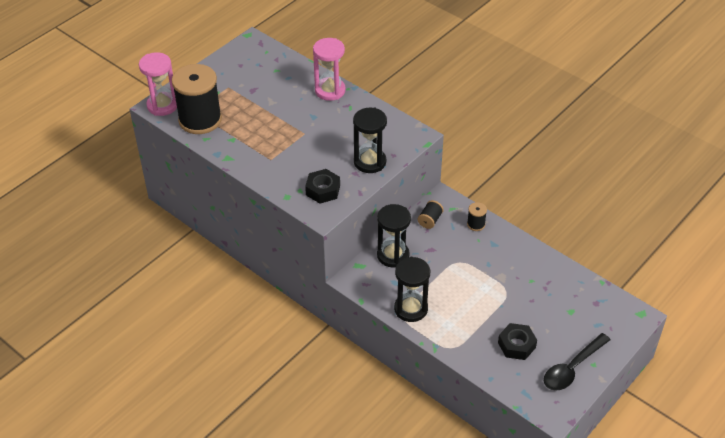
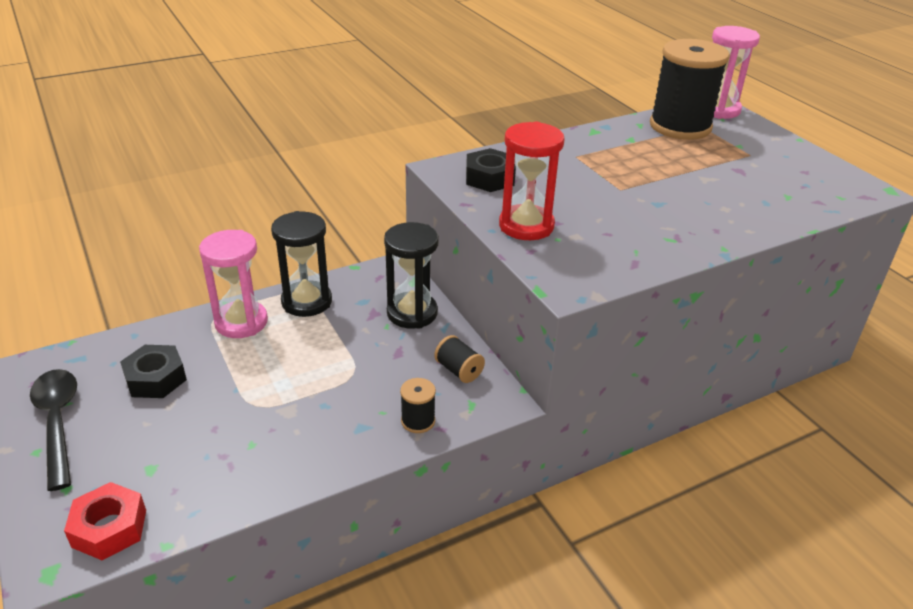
camera: 110 degrees right, 10 degrees down
pink hourglass [313,38,346,101] -> pink hourglass moved to [199,230,268,338]
black hourglass [353,108,387,173] -> red hourglass [499,122,565,240]
none -> red nut [64,482,146,560]

